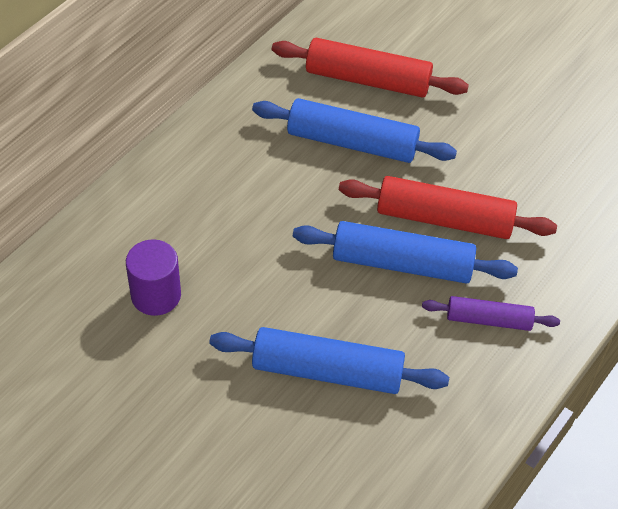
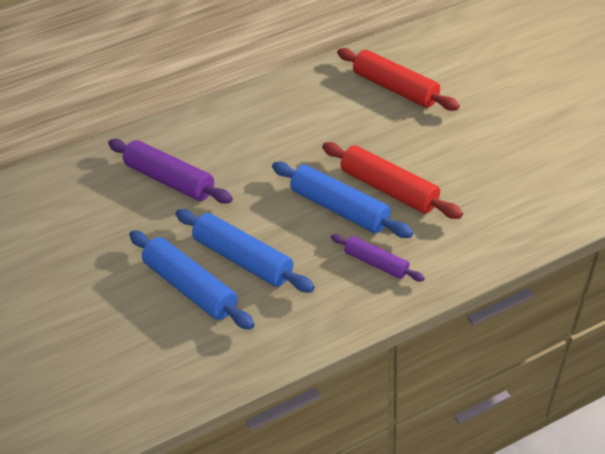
camera: 35 degrees right, 5 degrees down
purple cylinder [126,239,181,316] -> purple rolling pin [108,139,233,204]
blue rolling pin [252,98,457,163] -> blue rolling pin moved to [129,231,254,330]

